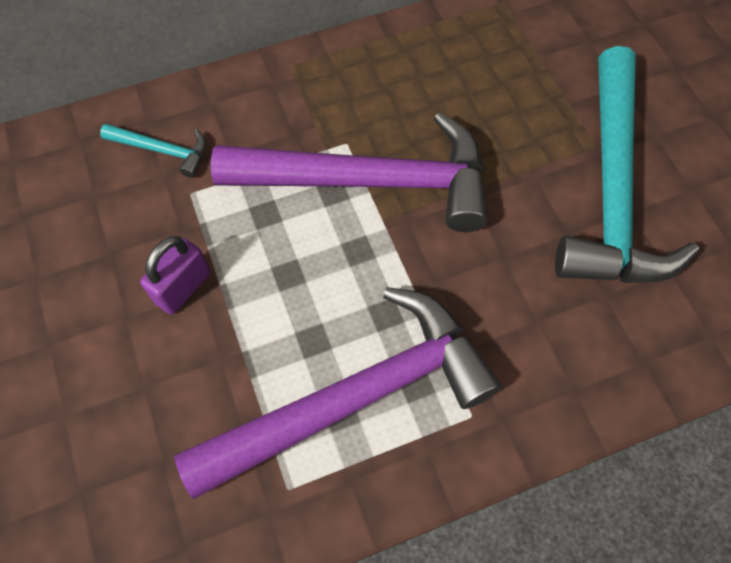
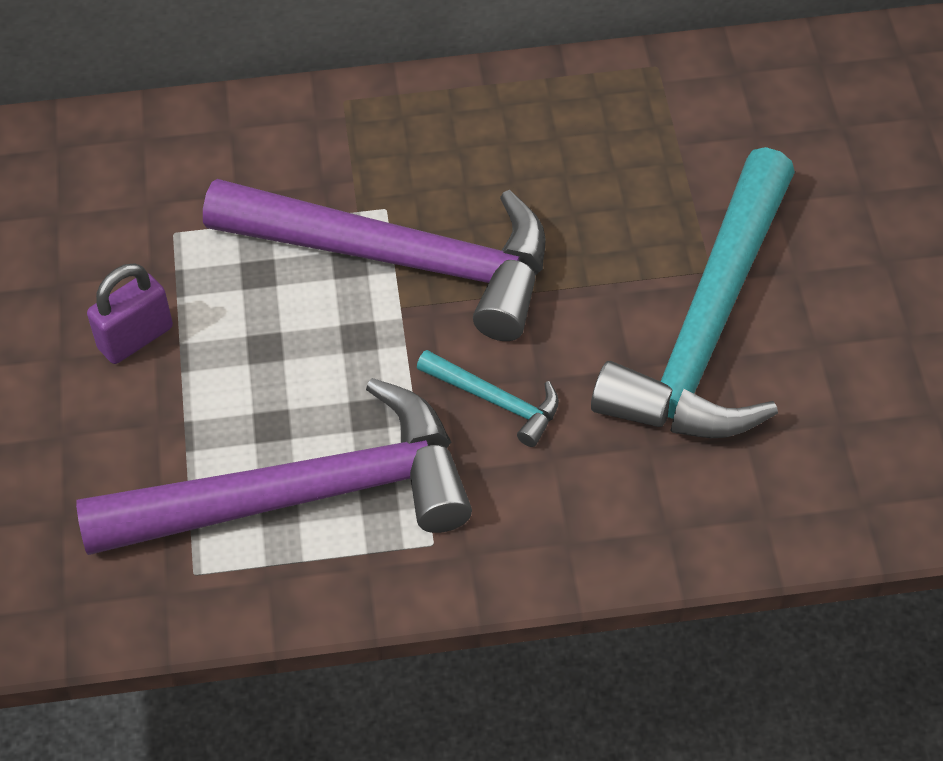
camera: 15 degrees right, 10 degrees down
turquoise hammer [100,124,206,178] -> turquoise hammer moved to [417,350,559,447]

